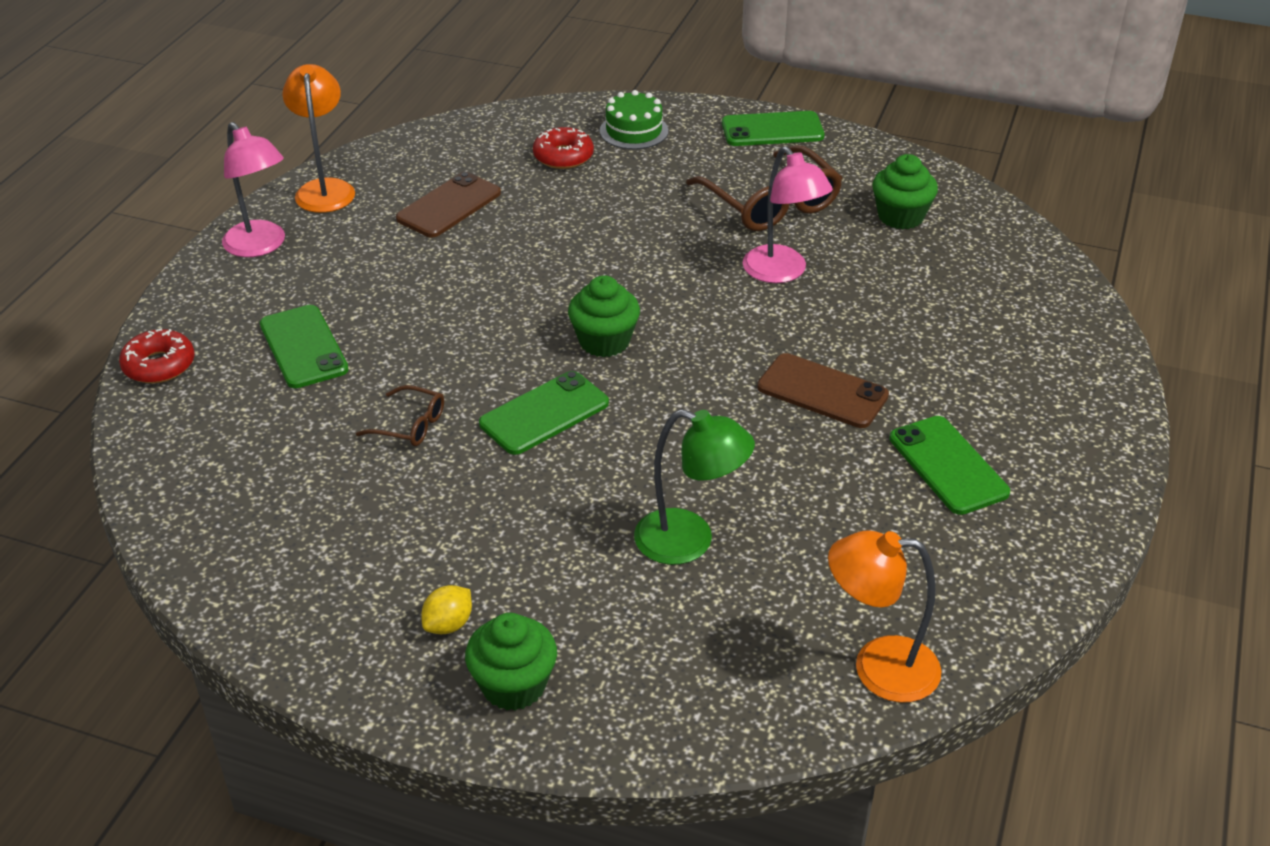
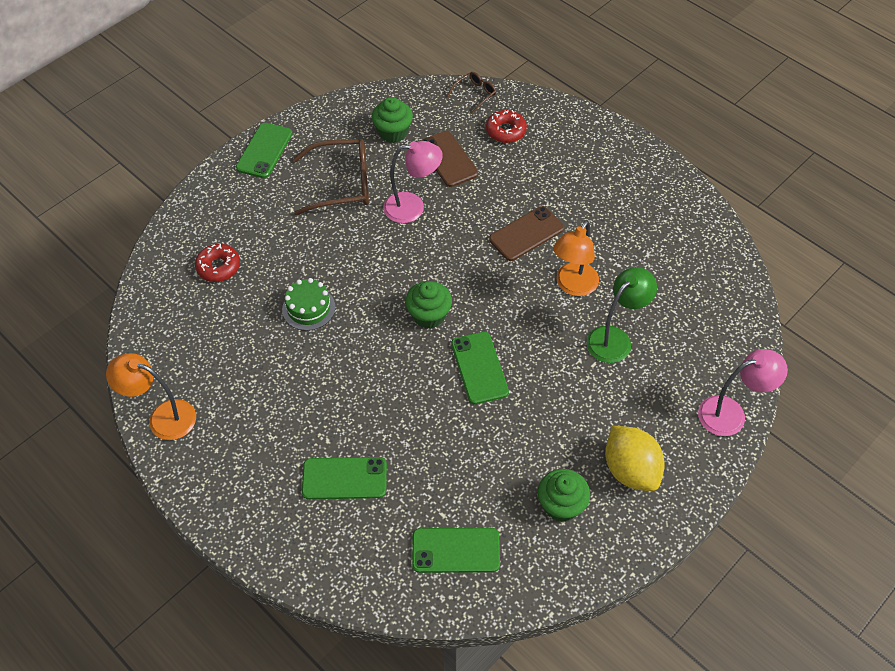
camera: 65 degrees left, 15 degrees up
red donut [119,328,194,383] -> red donut moved to [486,110,527,143]
pink lamp [222,122,285,257] -> pink lamp moved to [698,349,788,436]
brown glasses [356,385,444,446] -> brown glasses moved to [447,72,496,114]
brown phone [396,172,501,238] -> brown phone moved to [420,131,478,187]
yellow lemon [421,585,472,634] -> yellow lemon [605,426,665,491], size x2.05
green cupcake [465,613,557,711] -> green cupcake moved to [538,469,590,522]
green cake [600,90,668,149] -> green cake moved to [282,278,335,331]
orange lamp [828,530,942,703] -> orange lamp moved to [553,220,599,296]
green phone [889,416,1010,515] -> green phone moved to [412,528,500,573]

